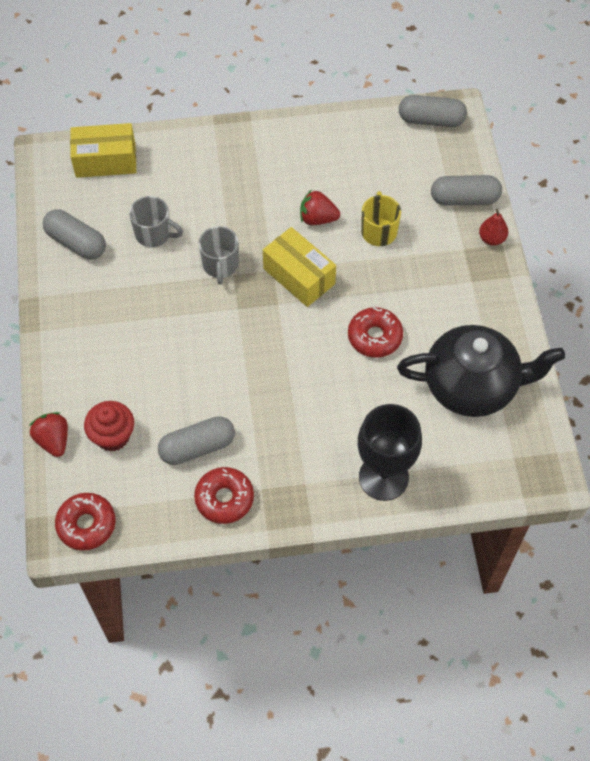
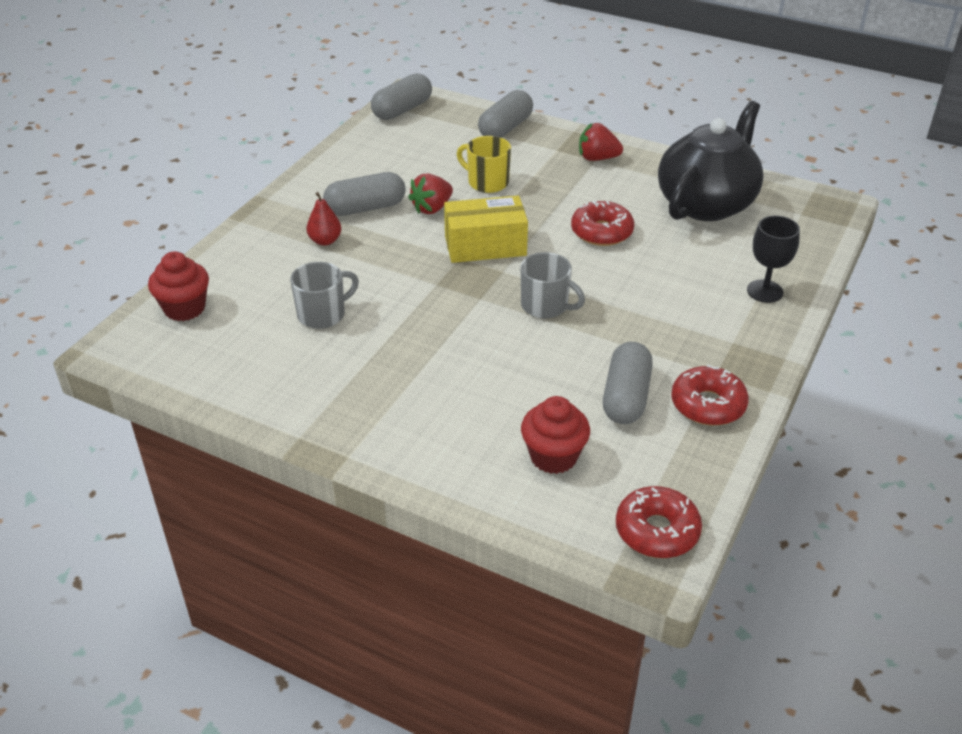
camera: 55 degrees left, 20 degrees down
red strawberry [29,412,68,457] -> red strawberry moved to [579,123,623,161]
grey capsule [43,209,106,259] -> grey capsule moved to [323,172,406,216]
yellow box [70,123,136,178] -> red cupcake [148,252,209,321]
grey mug [198,226,239,285] -> grey mug moved to [521,252,585,318]
black goblet [358,404,422,501] -> black goblet [747,216,800,303], size x0.62
red pear [479,209,508,246] -> red pear moved to [306,192,341,246]

